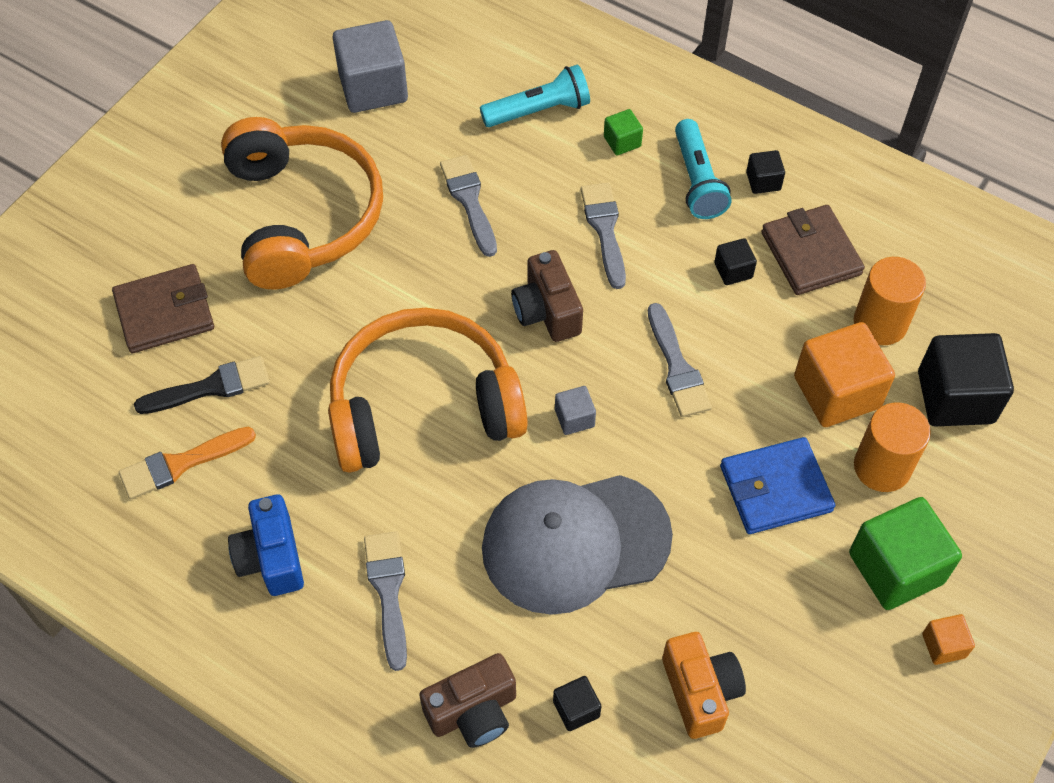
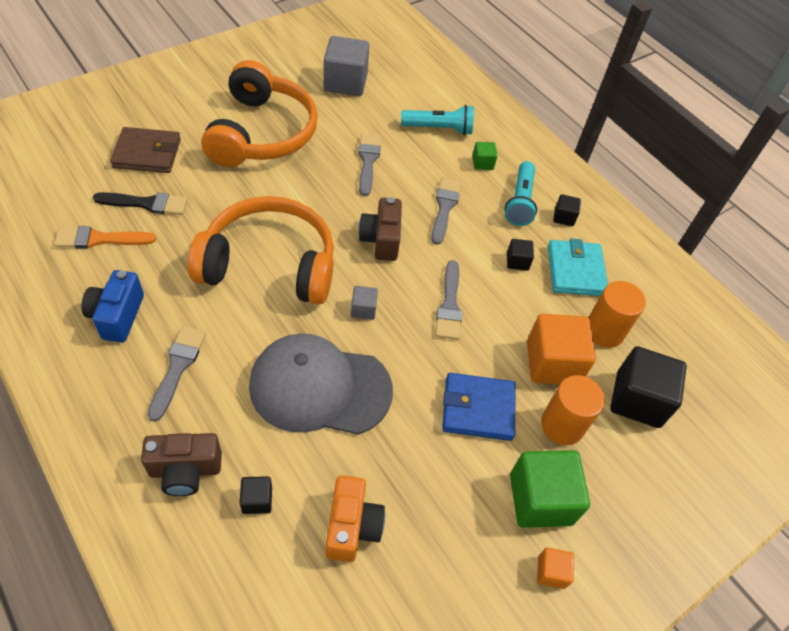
camera: 15 degrees right, 5 degrees down
brown wallet [761,205,865,295] -> turquoise wallet [548,238,608,296]

